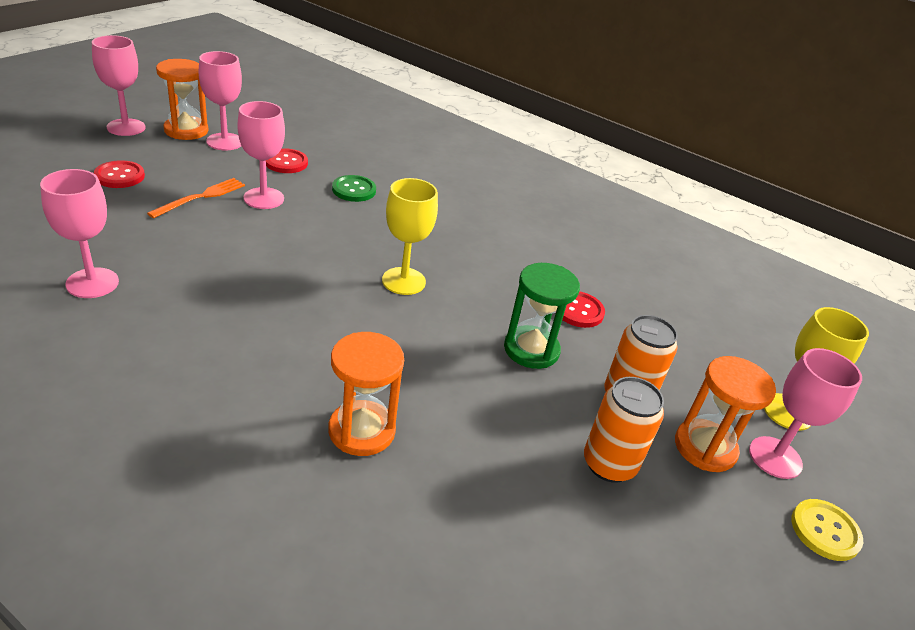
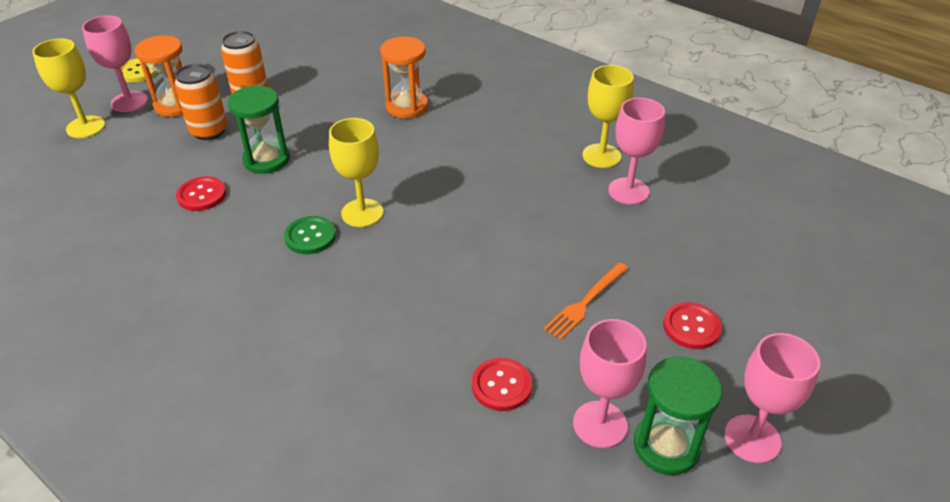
camera: 170 degrees left, 5 degrees up
orange hourglass [156,59,209,140] -> green hourglass [634,356,722,475]
pink goblet [237,101,285,209] -> none
green button [332,175,376,202] -> green button moved to [284,216,336,254]
none -> yellow goblet [582,65,634,168]

